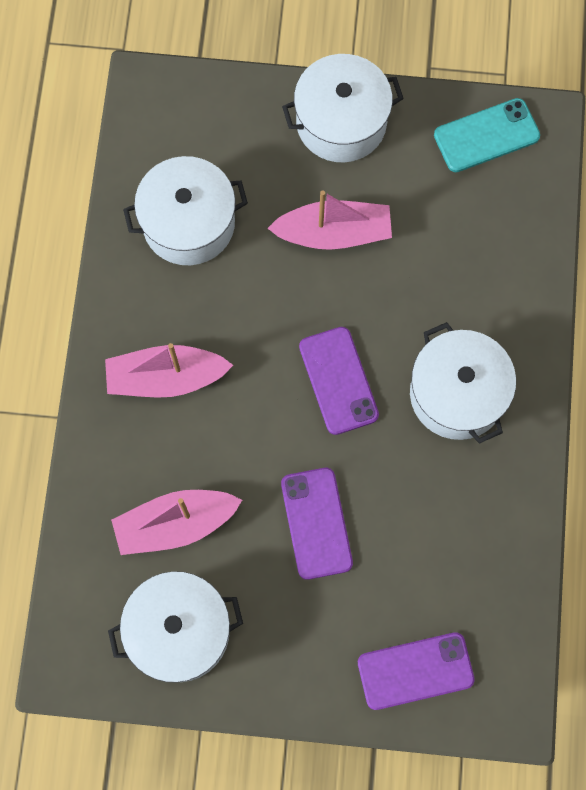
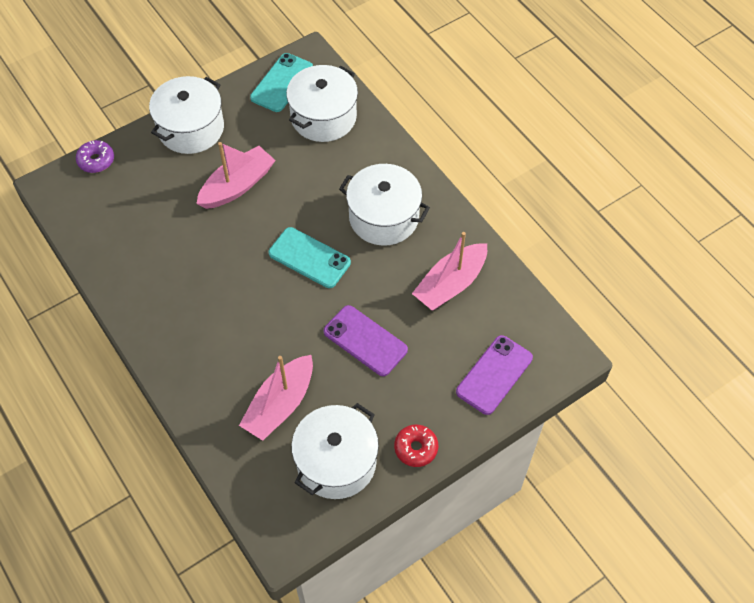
camera: 40 degrees left, 15 degrees down
pink boat [105,343,233,398] -> pink boat moved to [412,232,487,311]
white pot [123,156,248,265] -> white pot moved to [286,65,358,142]
purple phone [299,327,379,435] -> turquoise phone [269,227,351,288]
none -> purple donut [76,140,114,173]
none -> red donut [394,425,438,467]

